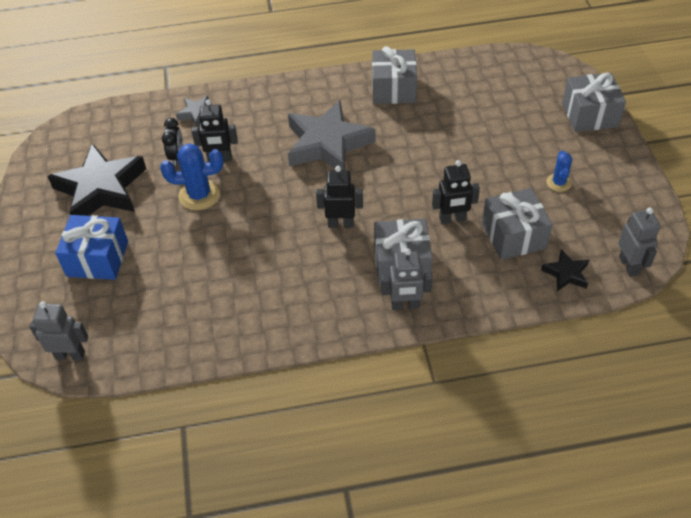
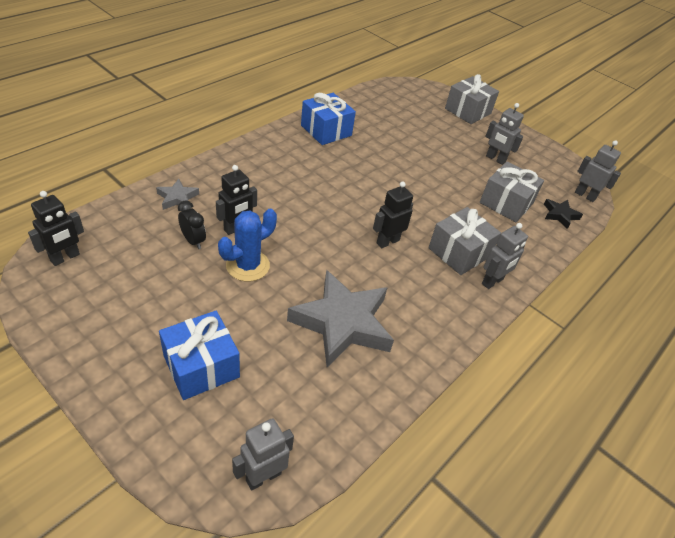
camera: 45 degrees left, 5 degrees down
black star [47,143,146,216] -> none
grey star [288,100,376,171] -> grey star moved to [287,270,394,367]
grey gift [372,46,417,104] -> blue gift [301,93,356,145]
black robot [432,160,480,224] -> black robot moved to [28,191,84,266]
blue cactus [547,150,572,192] -> grey robot [485,103,524,165]

